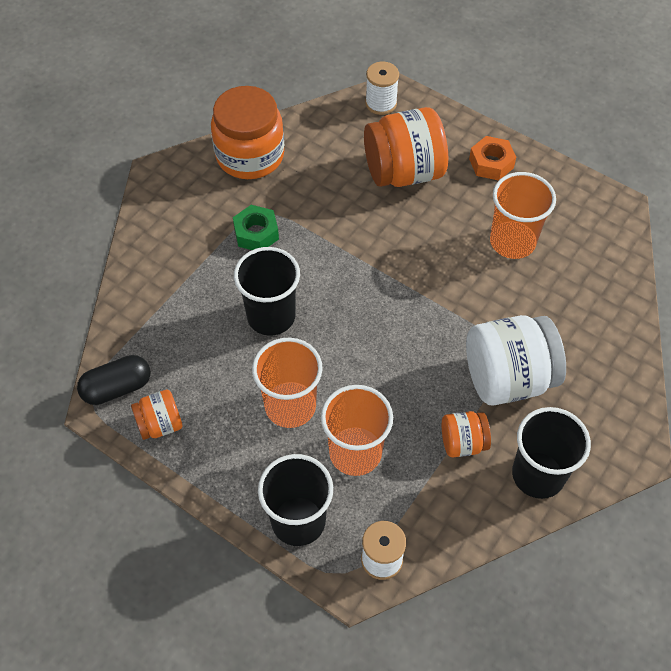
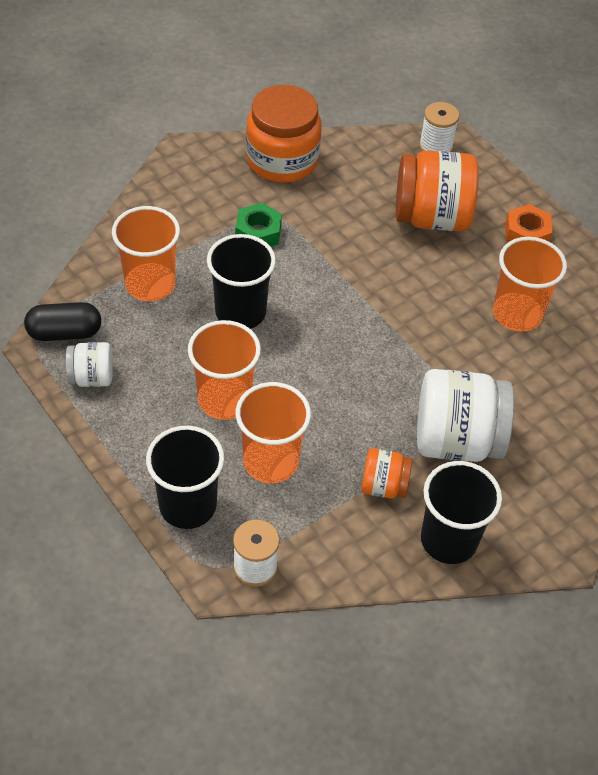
camera: 15 degrees right, 5 degrees down
orange jar [131,389,182,440] -> white jar [66,342,112,387]
none -> orange cup [112,206,180,301]

